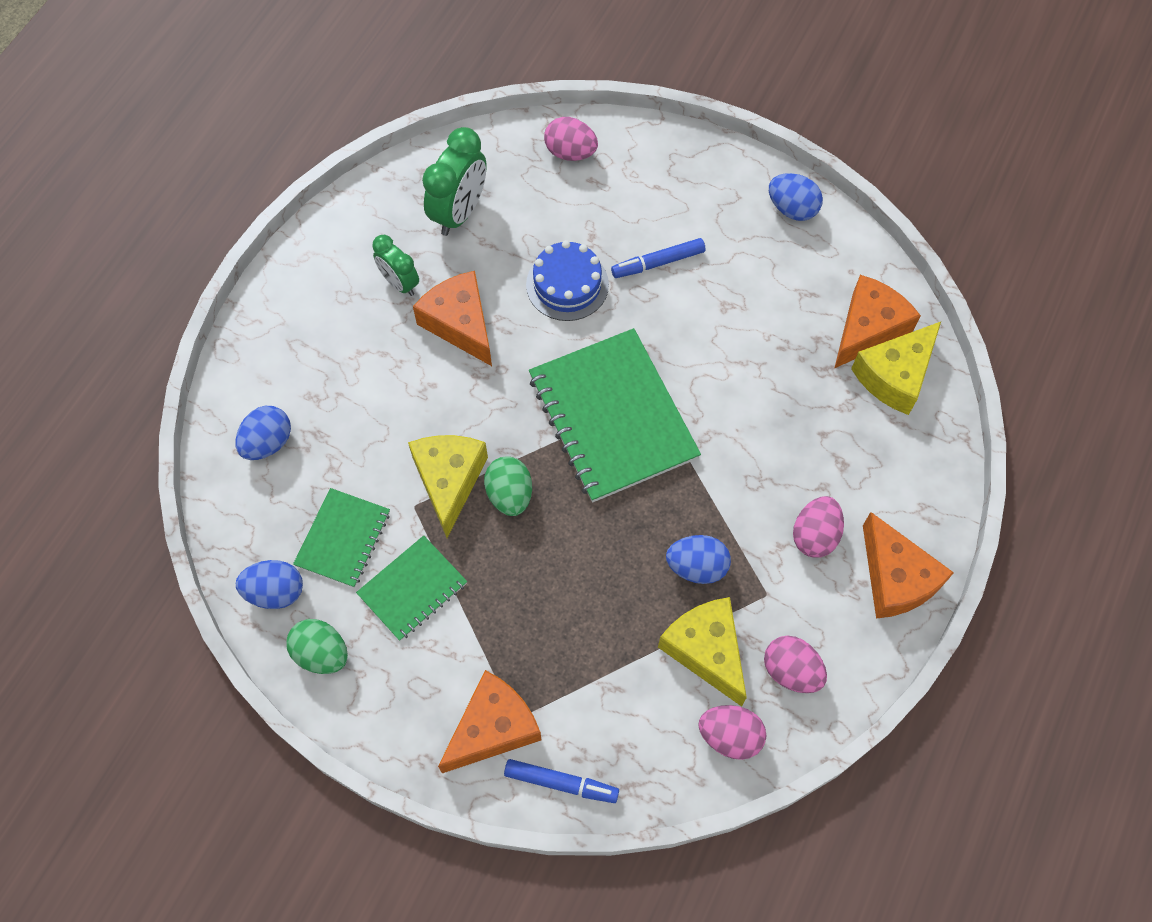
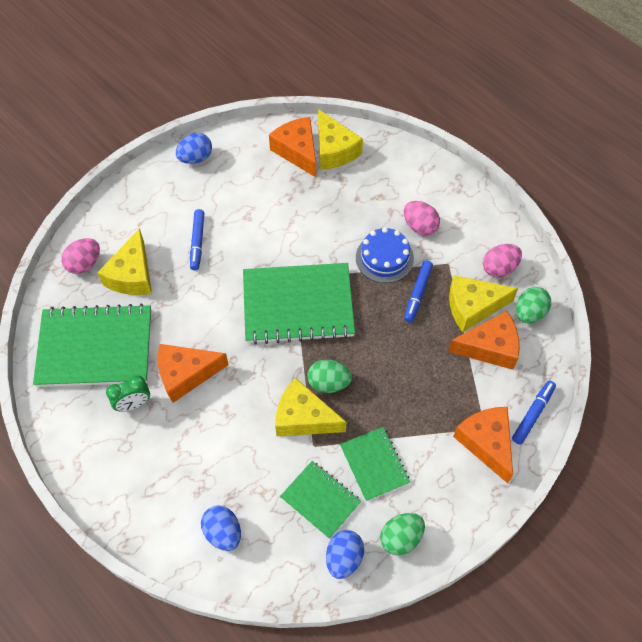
camera: 70 degrees left, 5 degrees down
green clock [422,127,487,236] -> green notebook [33,304,151,387]
blue cake [526,240,609,321] -> blue cake moved to [356,227,414,283]
blue egg [666,535,731,584] -> blue marker [404,261,433,322]
pink egg [698,705,766,760] -> green egg [516,287,551,323]
orange cheese [863,512,954,619] -> orange cheese moved to [448,311,520,370]
none -> yellow cheese [97,228,152,295]

